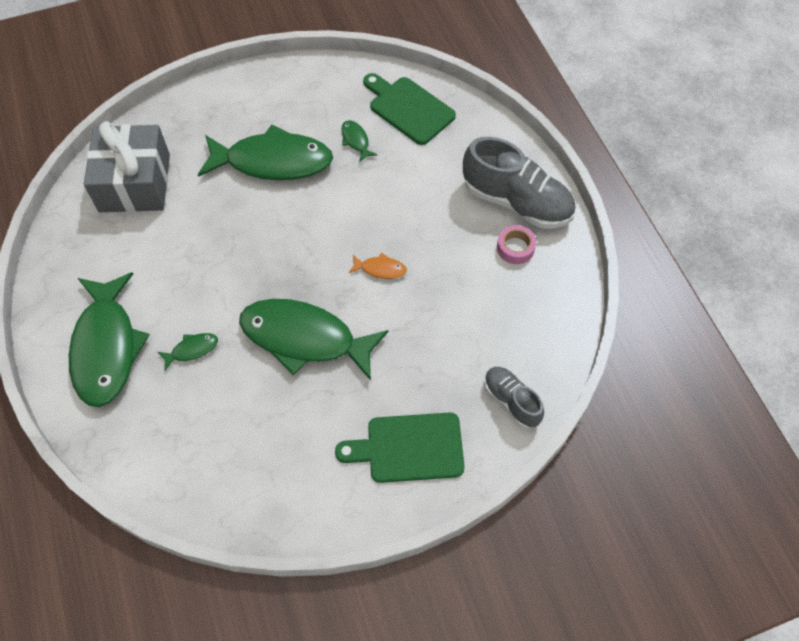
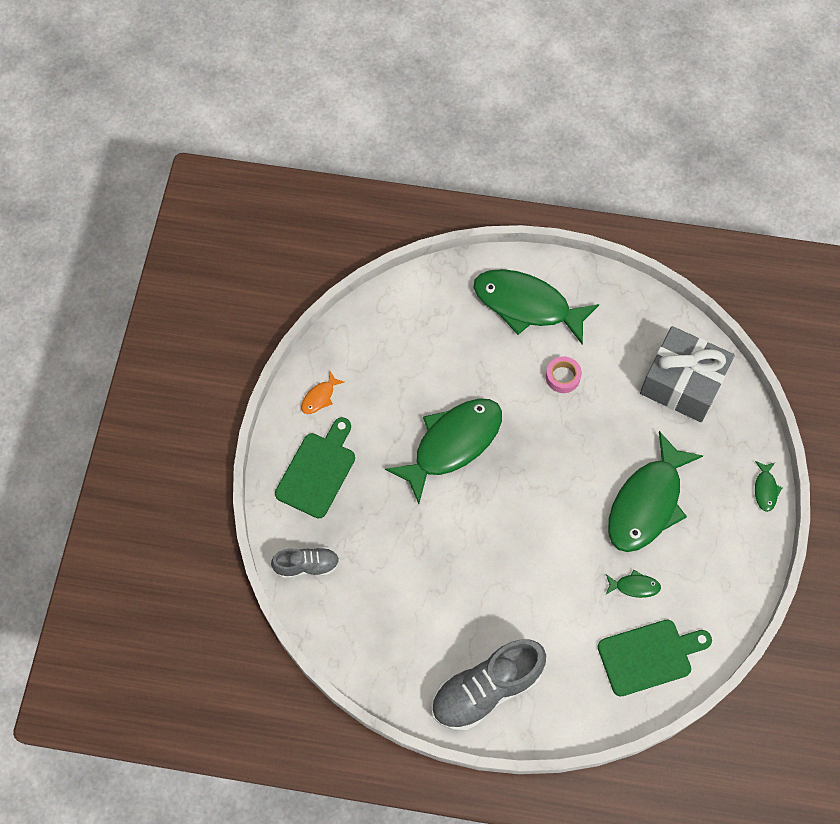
camera: 120 degrees right, 5 degrees up
green fish [158,333,218,371] -> green fish moved to [755,461,782,512]
orange fish [349,253,407,279] -> orange fish moved to [301,371,344,414]
pink tape [497,225,536,264] -> pink tape moved to [546,356,582,393]

